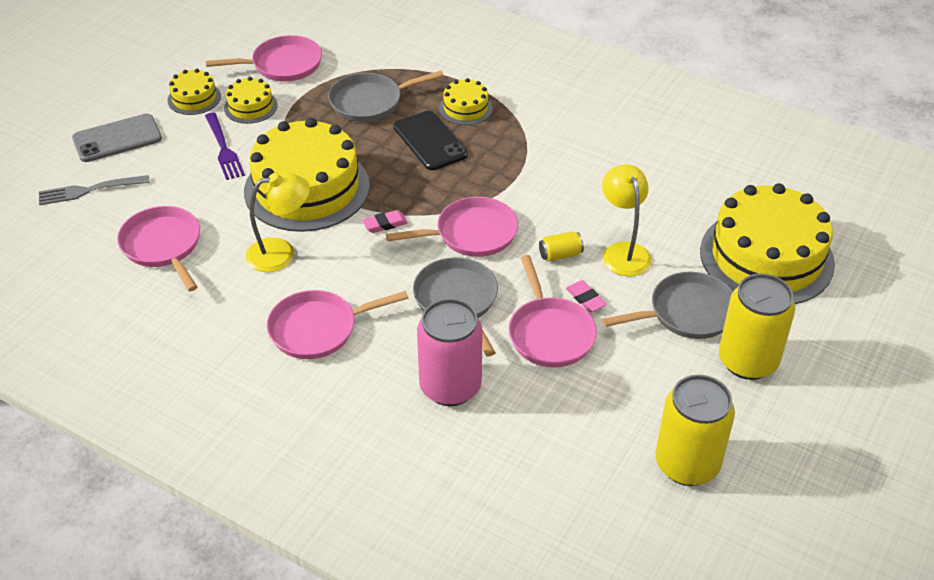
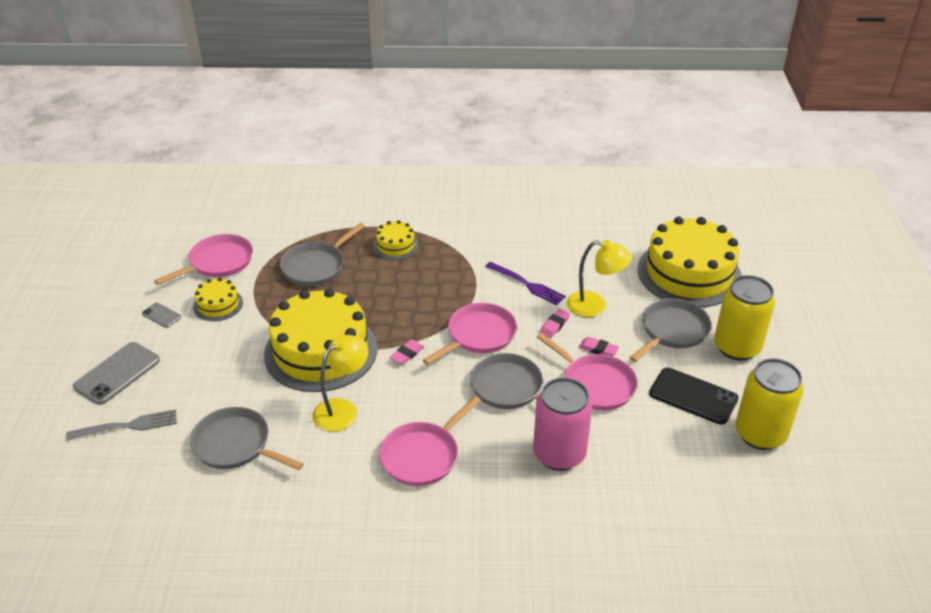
camera: 30 degrees left, 5 degrees down
grey fork [39,175,150,205] -> grey fork turned 150 degrees counterclockwise [66,409,177,440]
pink pan [117,206,200,291] -> grey pan [190,407,304,470]
yellow cake [168,69,221,115] -> grey phone [142,302,181,328]
purple fork [205,112,245,180] -> purple fork moved to [485,262,566,306]
black phone [394,111,468,170] -> black phone moved to [649,367,739,425]
yellow can [539,231,584,262] -> pink eraser [540,309,570,338]
yellow lamp [602,164,652,276] -> yellow lamp turned 150 degrees clockwise [567,240,632,317]

